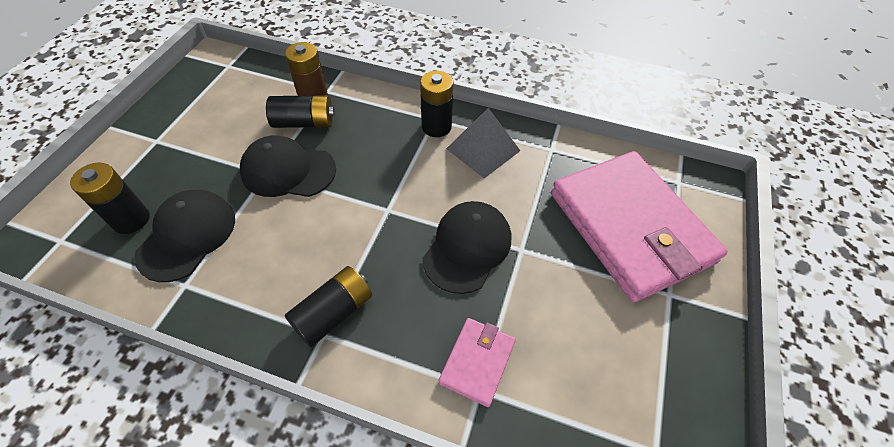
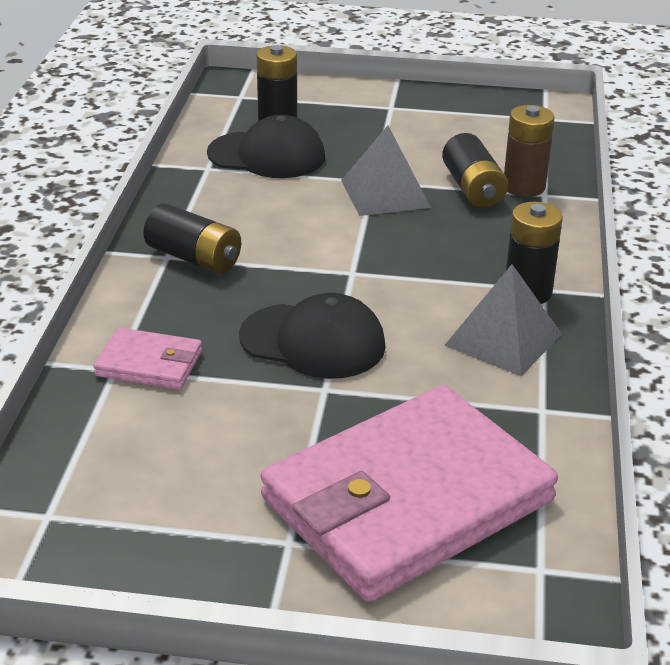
camera: 80 degrees right, 20 degrees down
black cap [240,135,336,197] -> grey pyramid [341,126,431,216]

